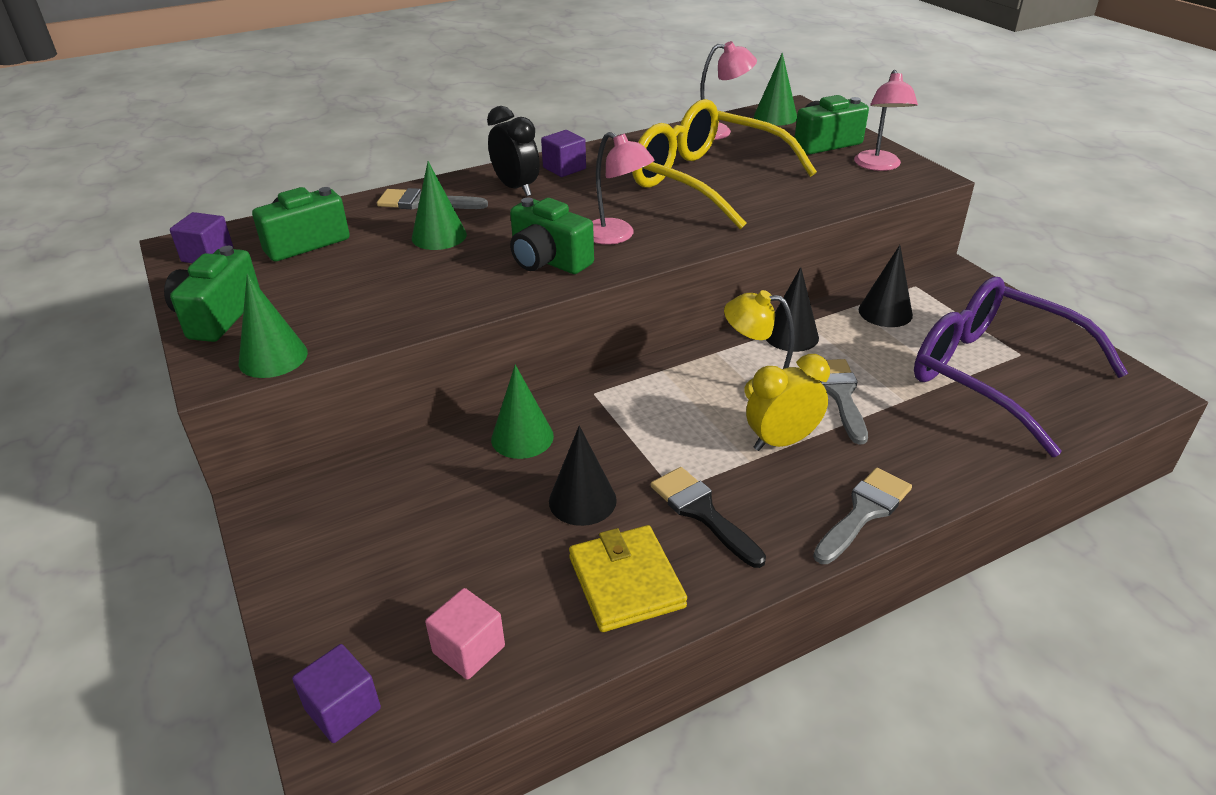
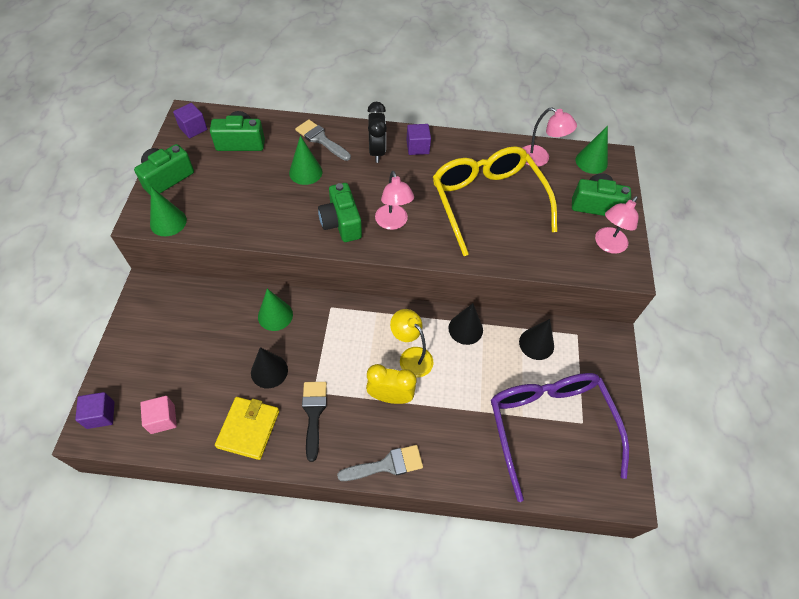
camera: 30 degrees right, 20 degrees up
grey brush [818,359,868,444] -> none

